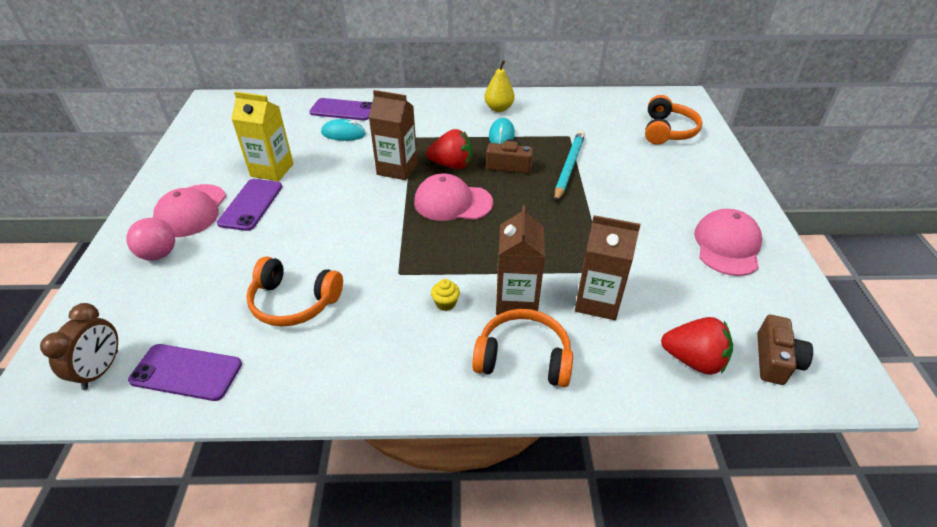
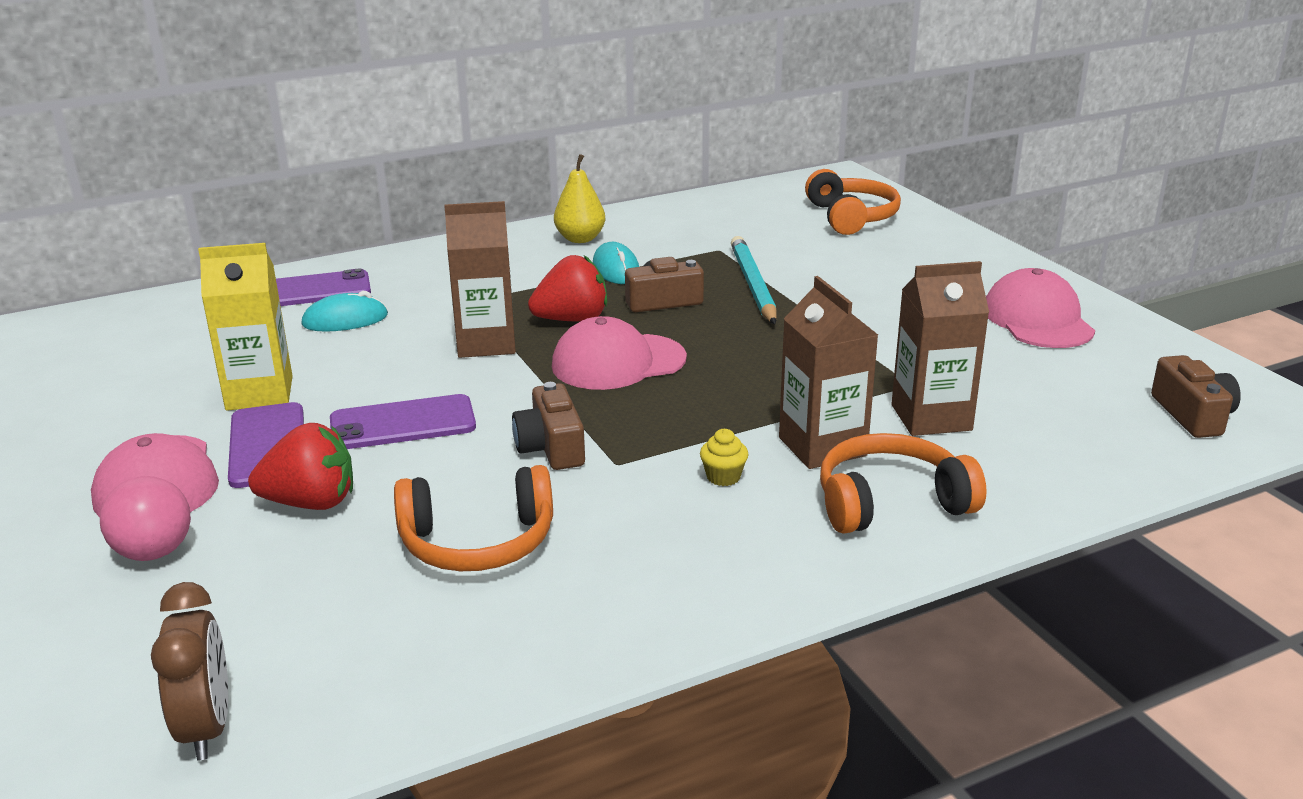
camera: 25 degrees left, 15 degrees down
purple phone [128,344,242,401] -> purple phone moved to [330,394,476,449]
red strawberry [661,317,733,375] -> red strawberry moved to [248,423,353,510]
none -> brown camera [512,382,585,470]

